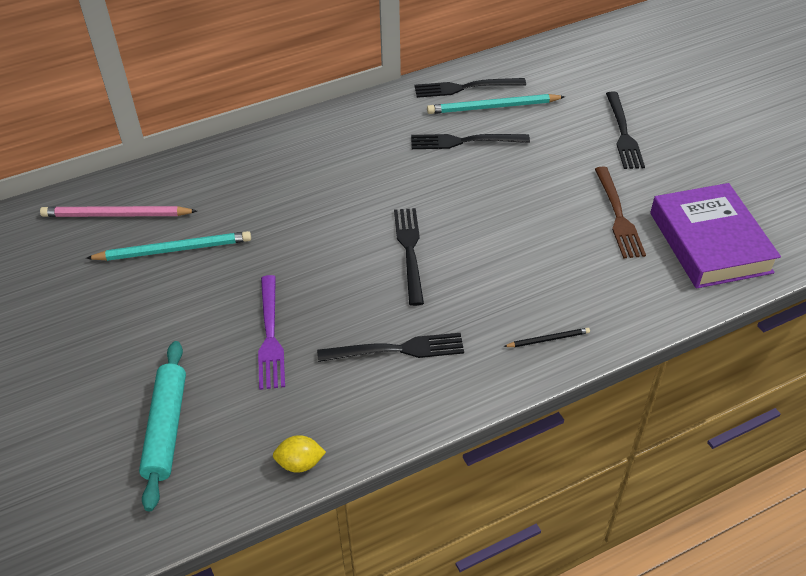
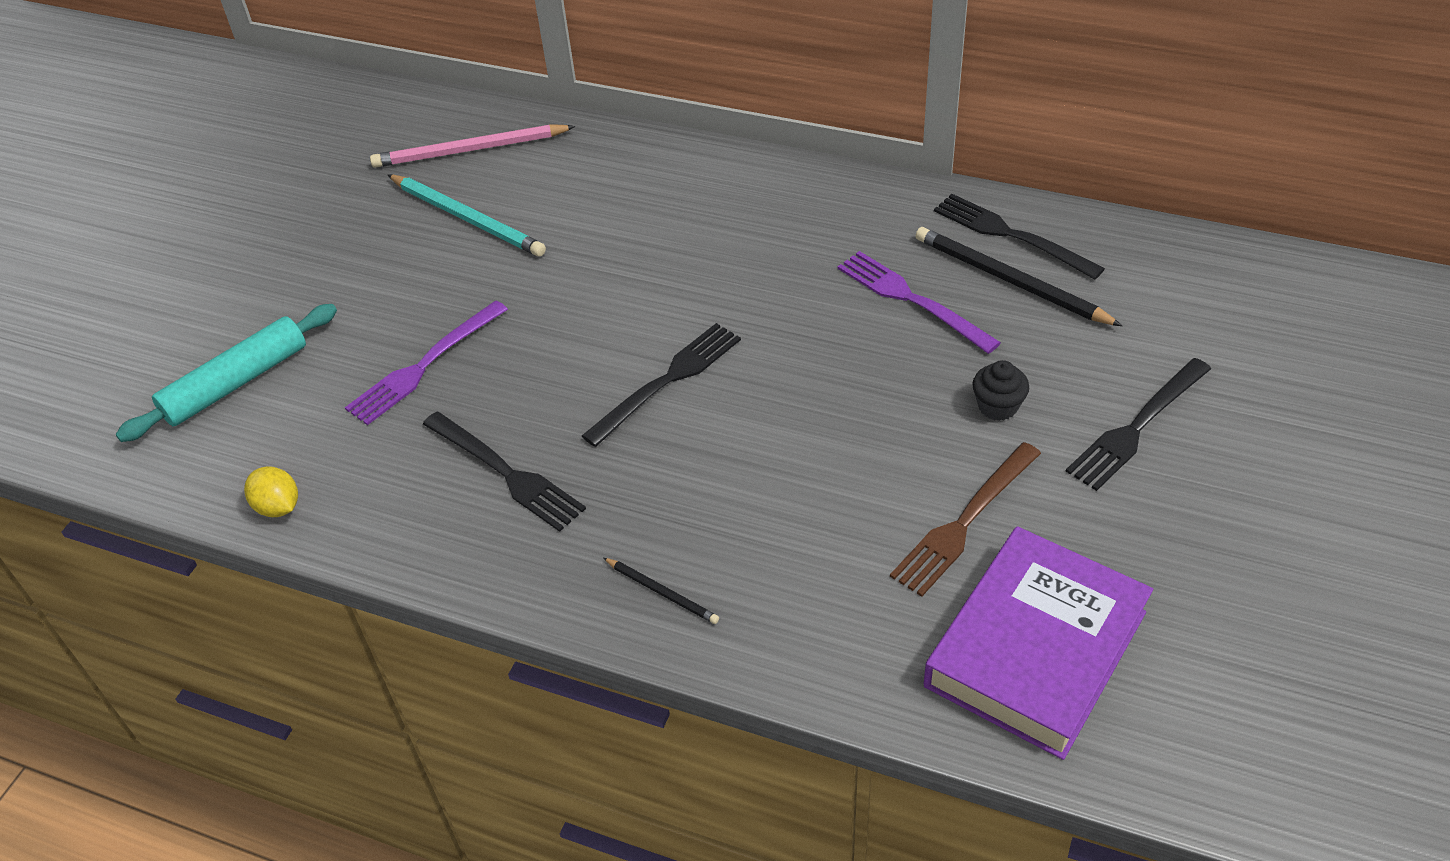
camera: 50 degrees right, 0 degrees up
pink pencil [40,206,197,217] -> pink pencil turned 60 degrees counterclockwise [370,124,575,168]
black fork [411,134,530,149] -> purple fork [838,251,1001,354]
turquoise pencil [427,94,565,114] -> black pencil [915,227,1122,326]
none -> black cupcake [972,360,1029,421]

